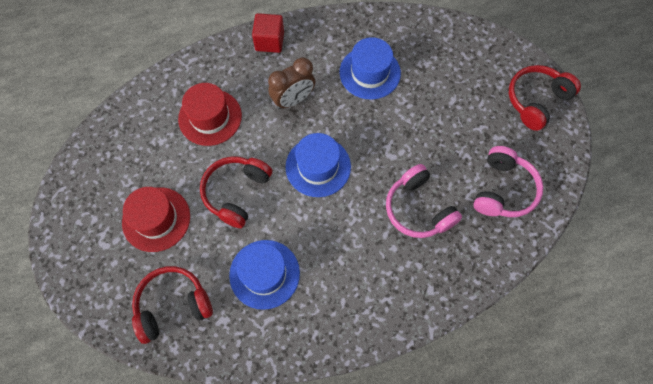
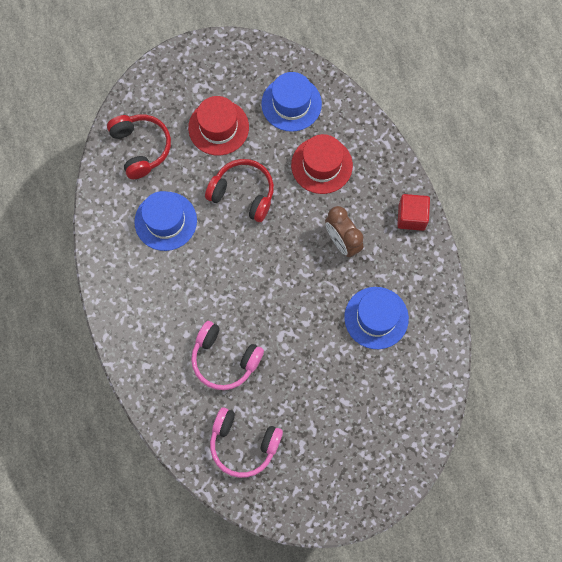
camera: 90 degrees right, 5 degrees up
blue hat [285,133,351,197] -> blue hat moved to [261,72,322,132]
pink headphones [386,164,462,238] -> pink headphones turned 120 degrees counterclockwise [191,321,264,390]
red headphones [509,65,581,131] -> none

